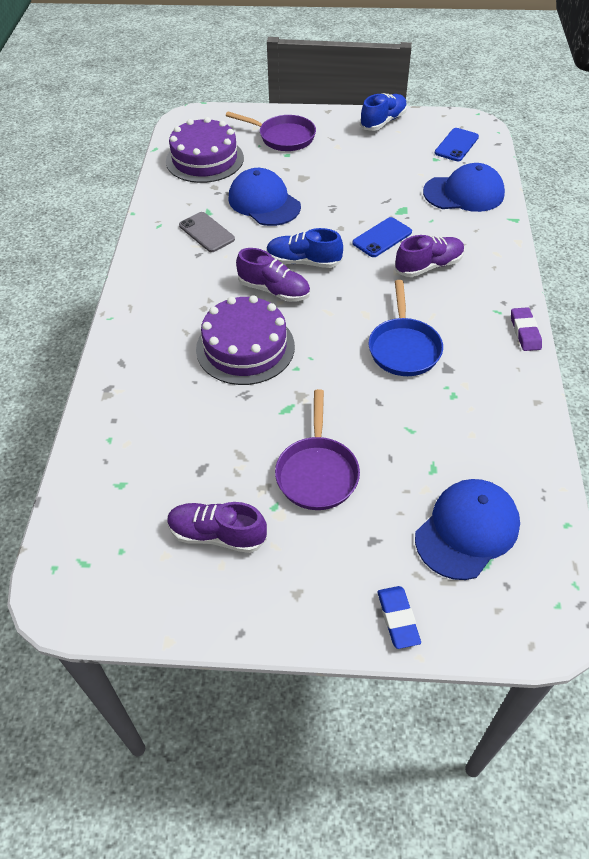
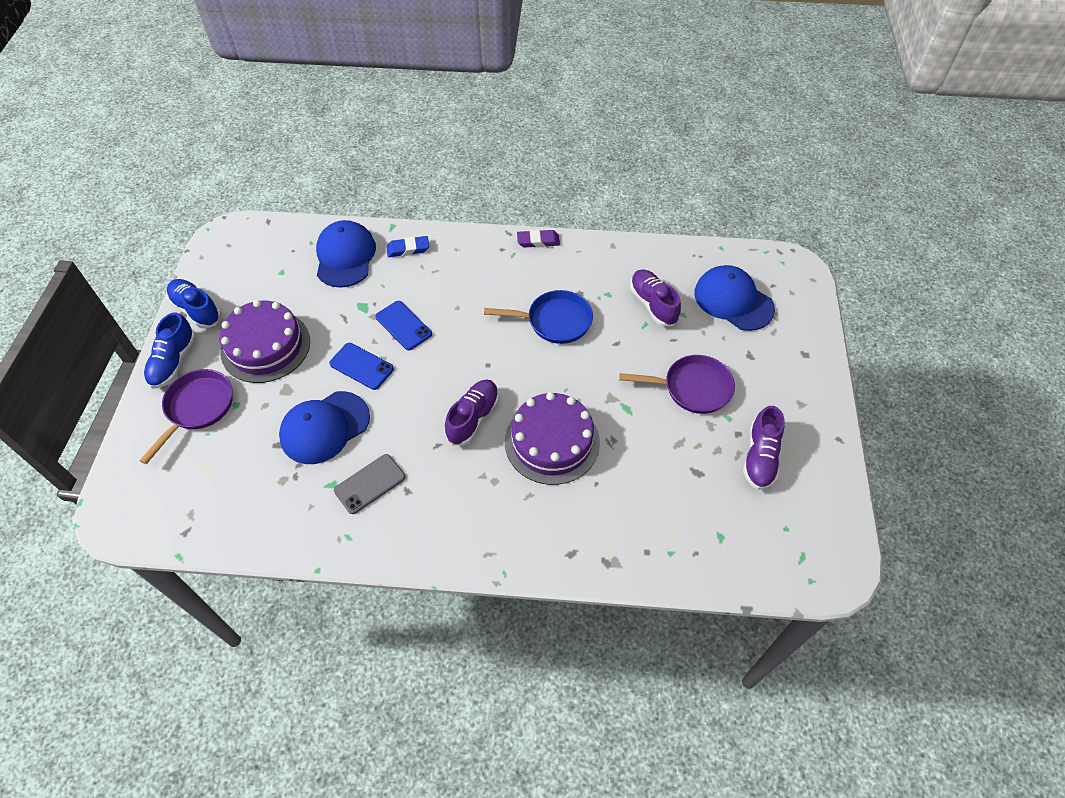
camera: 90 degrees left, 5 degrees up
purple cake [166,117,244,183] -> purple cake moved to [220,300,310,383]
blue shoe [266,228,343,268] -> blue shoe moved to [144,312,196,389]
blue eraser [377,586,421,649] -> blue eraser moved to [386,236,429,257]
purple shoe [395,235,465,277] -> purple shoe moved to [630,269,681,326]
blue phone [435,128,479,161] -> blue phone moved to [329,343,394,390]

